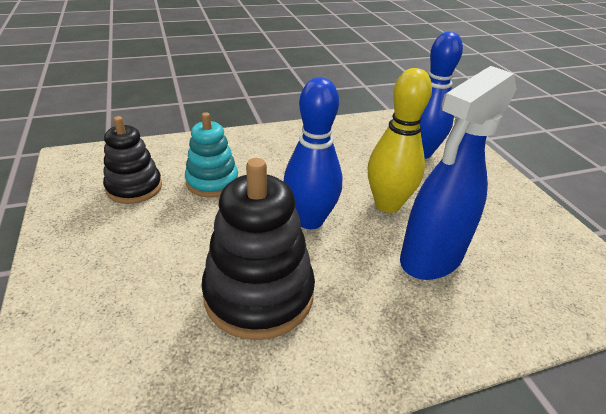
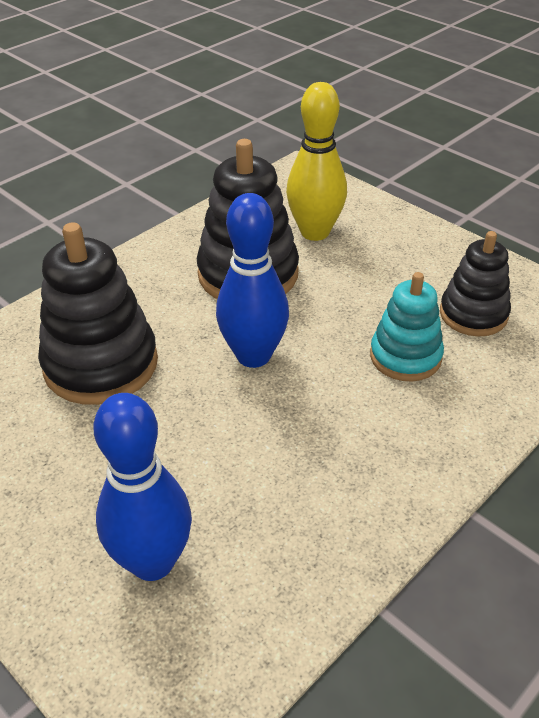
camera: 155 degrees right, 5 degrees up
yellow bowling pin [368,68,432,213] -> yellow bowling pin moved to [286,82,347,241]
blue spray bottle [400,66,517,280] -> black stacking toy [38,222,158,405]

